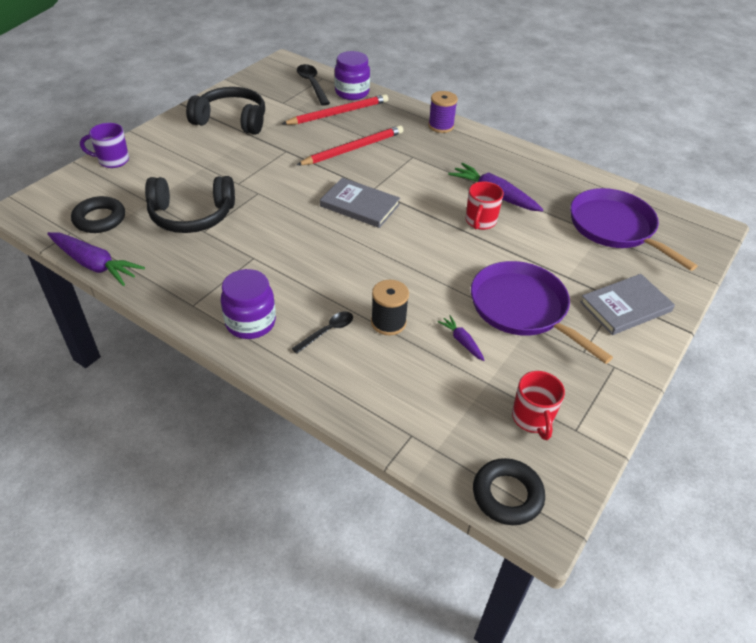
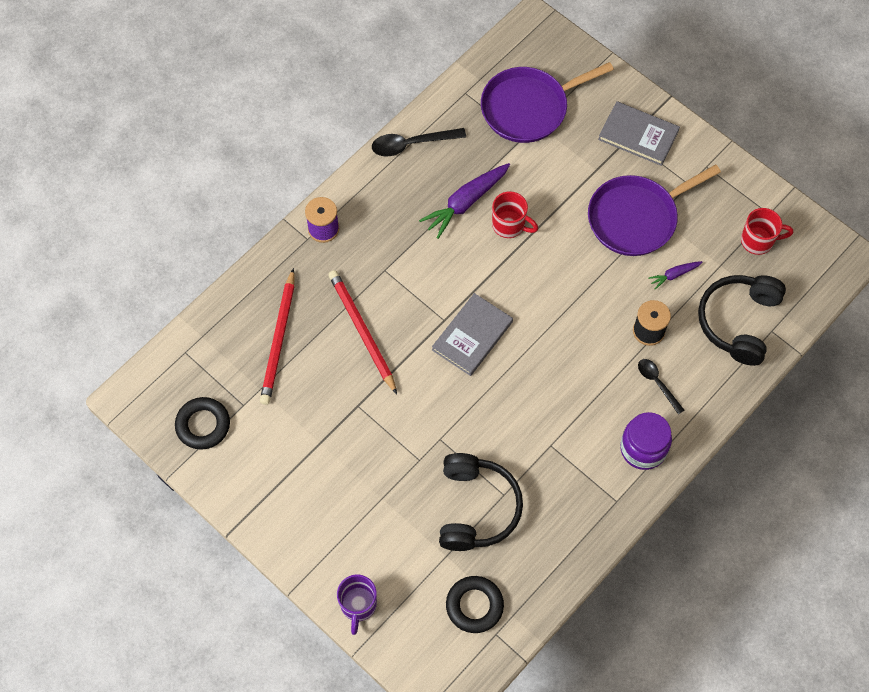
camera: 80 degrees left, 20 degrees up
purple carrot [47,232,145,286] -> none
black headphones [186,87,265,135] -> black headphones moved to [698,275,786,366]
red pencil [282,94,388,125] -> red pencil turned 150 degrees counterclockwise [260,268,295,405]
black spoon [297,64,330,106] -> black spoon moved to [372,128,466,157]
purple jar [334,51,370,100] -> none
black ring [473,458,545,525] -> black ring moved to [175,397,230,450]
grey book [580,274,675,335] -> grey book turned 45 degrees counterclockwise [598,101,680,166]

